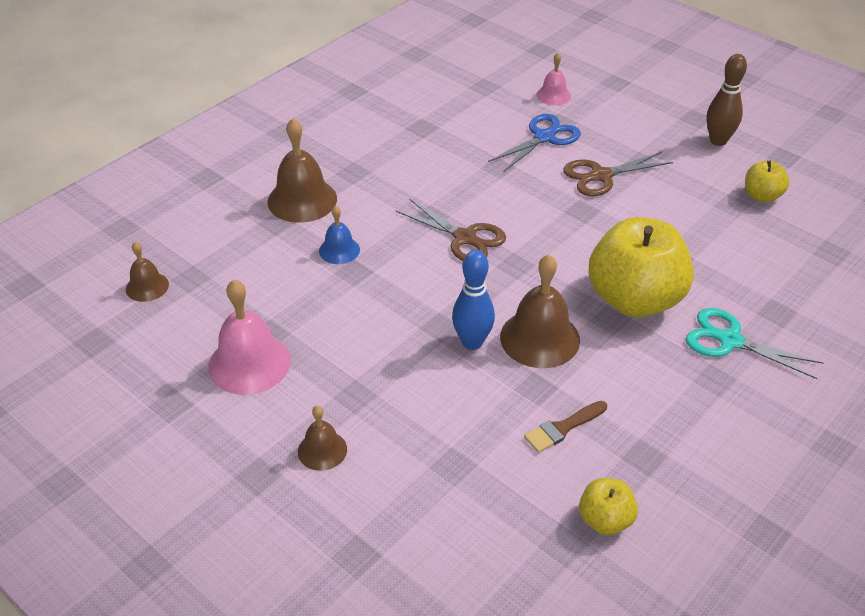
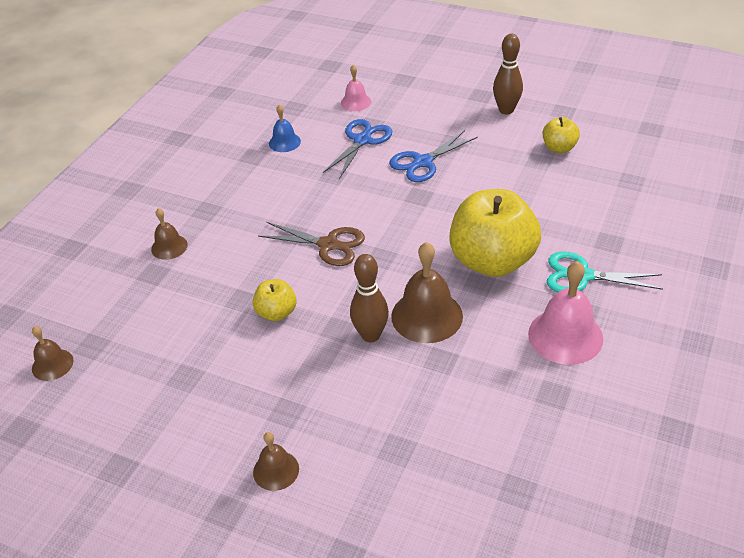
camera: 15 degrees left, 0 degrees up
pink bell [208,279,291,395] -> pink bell moved to [528,261,603,365]
brown bell [267,118,337,223] -> brown bell [151,208,188,260], size x0.56
blue bell [319,205,360,264] -> blue bell moved to [269,104,301,152]
blue bowling pin [452,250,495,350] -> brown bowling pin [350,254,389,342]
brown brush [524,401,607,453] -> none
brown scissors [563,152,673,196] -> blue scissors [389,130,478,182]
yellow apple [579,478,638,535] -> yellow apple moved to [253,279,296,321]

